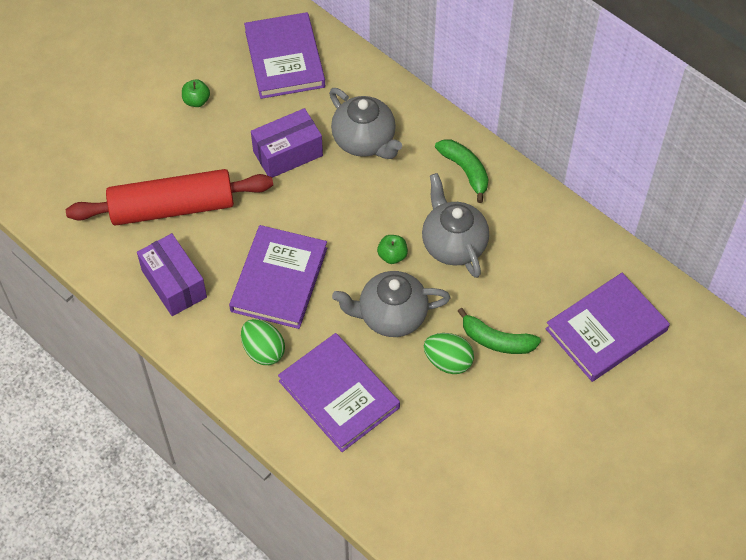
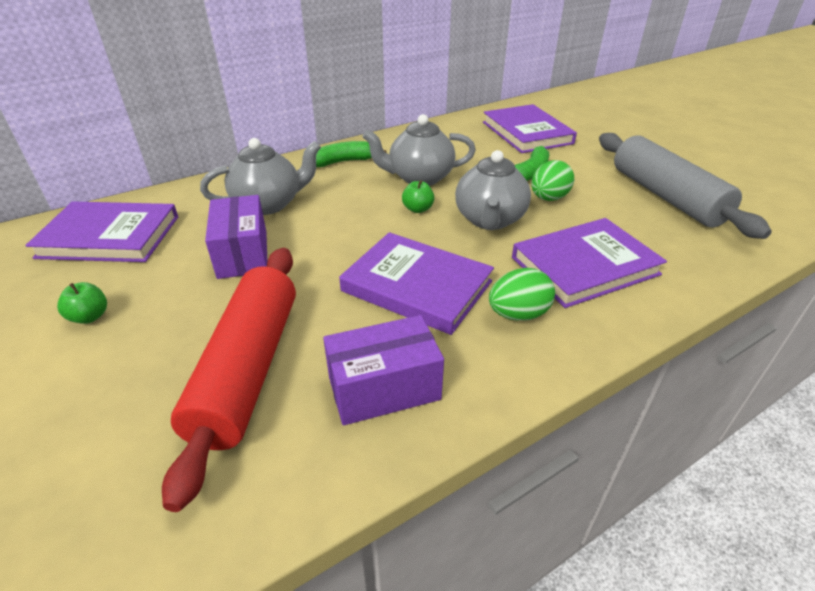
camera: 75 degrees left, 20 degrees down
none -> grey rolling pin [599,133,772,239]

